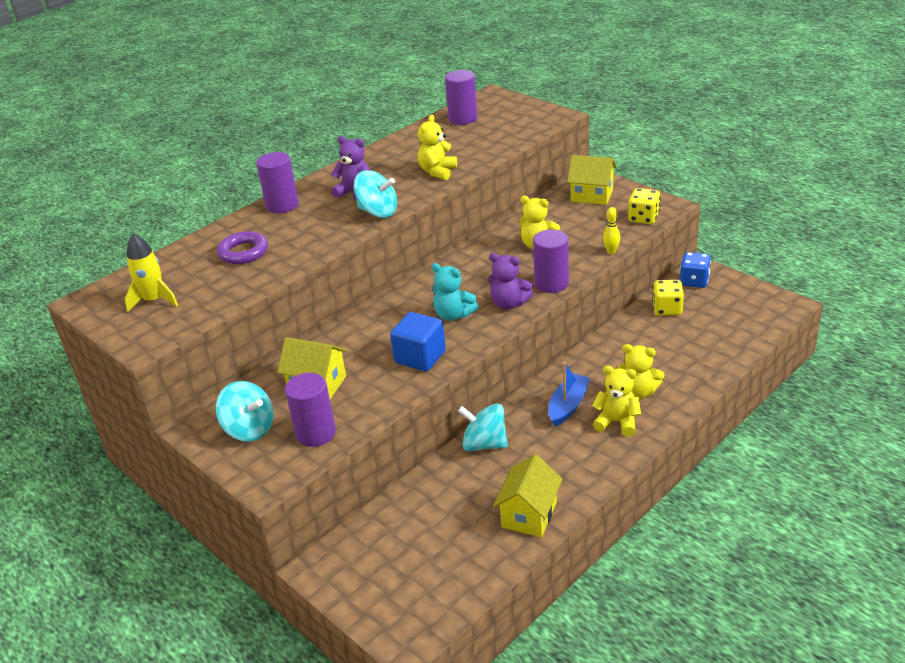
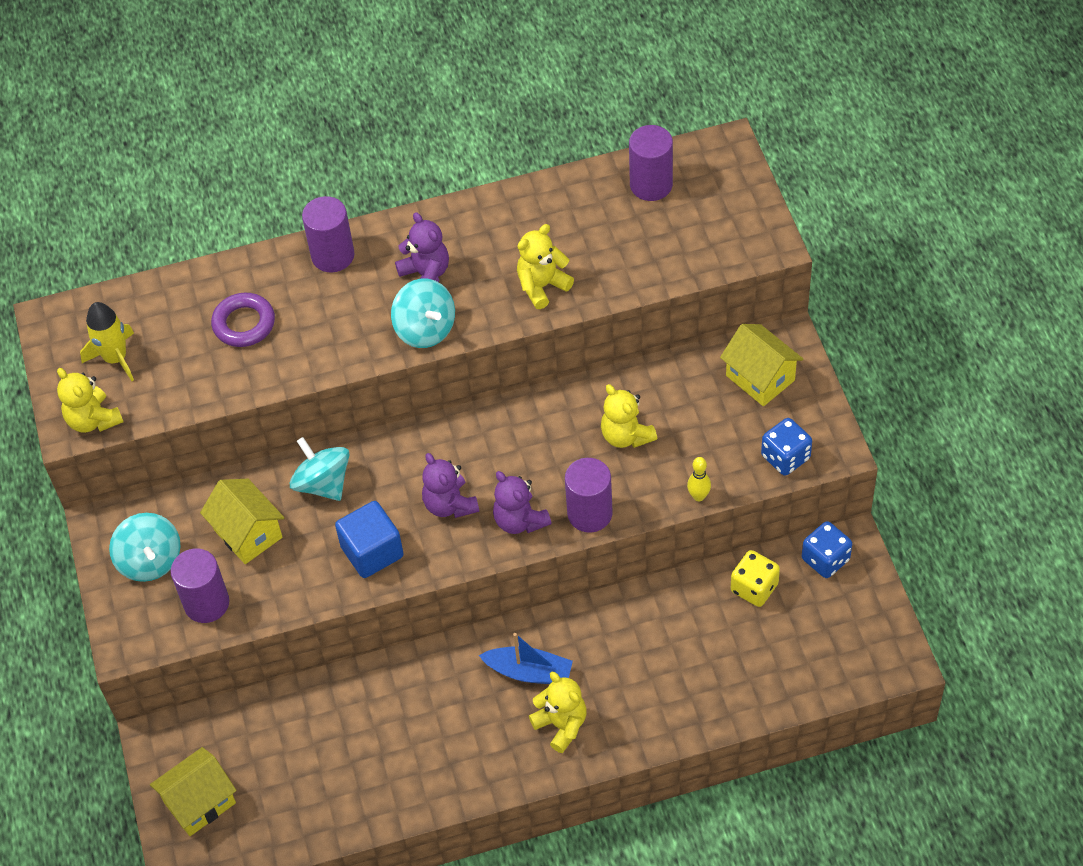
camera: 30 degrees right, 20 degrees up
turquoise teddy bear [432,263,479,321] -> purple teddy bear [422,453,479,518]
turquoise spinning top [458,403,508,451] -> turquoise spinning top moved to [290,437,349,501]
yellow house [493,455,563,537] -> yellow house moved to [150,747,237,836]
blue boat [548,362,590,426] -> blue boat turned 45 degrees clockwise [479,633,573,684]
yellow teddy bear [617,344,665,399] -> yellow teddy bear moved to [57,368,123,433]
yellow dice [628,188,660,224] -> blue dice [761,418,812,476]

